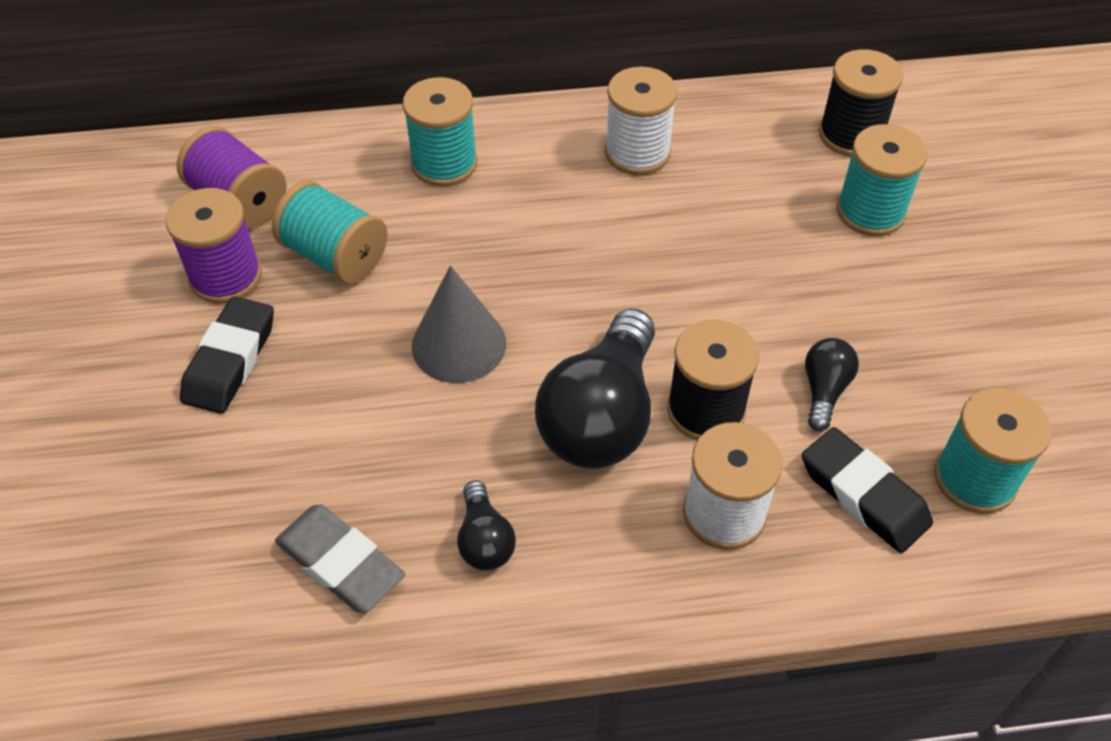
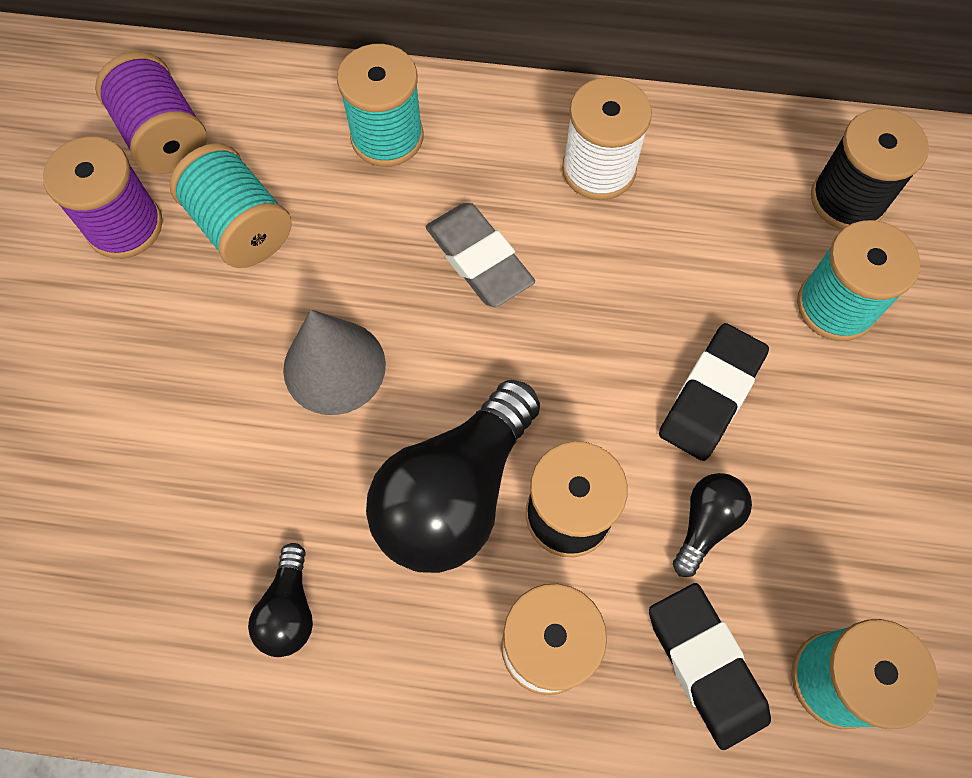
camera: 15 degrees right, 15 degrees up
black eraser [180,296,274,414] -> black eraser moved to [659,323,769,461]
grey eraser [275,505,405,613] -> grey eraser moved to [426,203,535,307]

